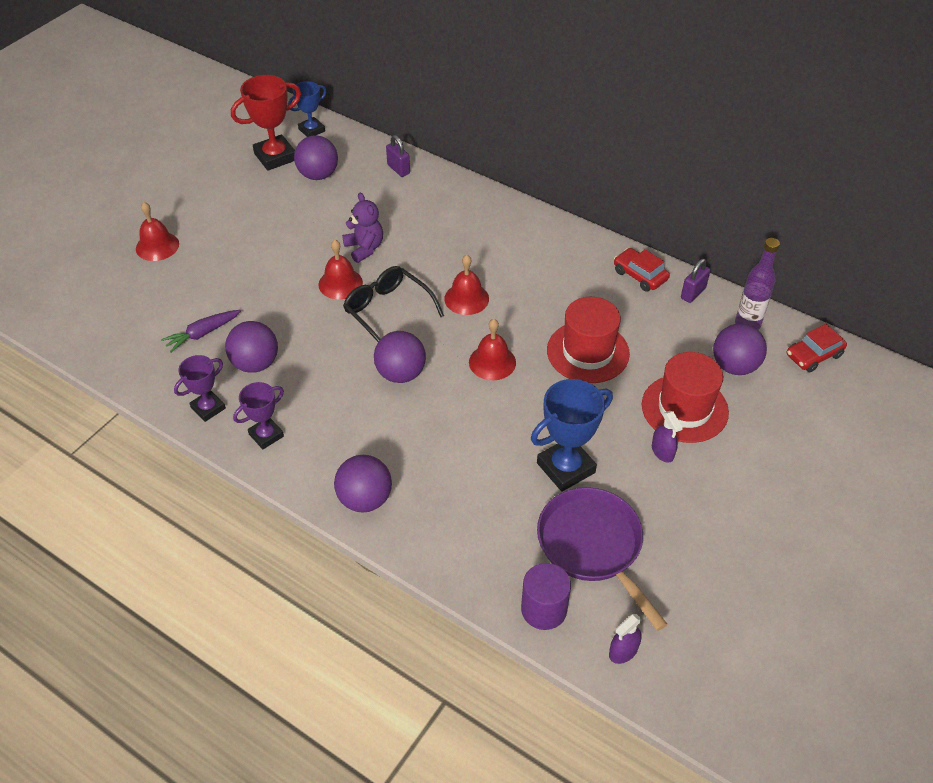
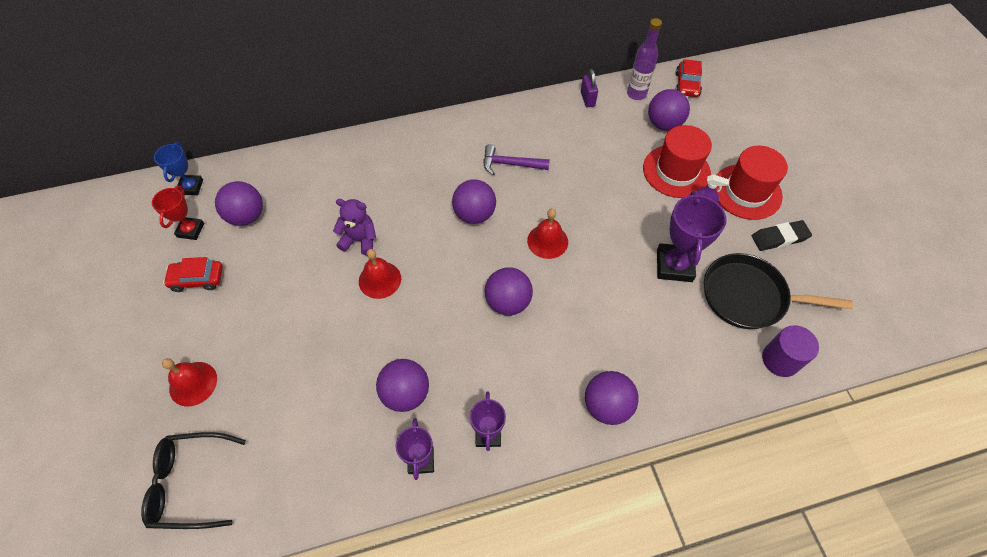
camera: 50 degrees left, 10 degrees up
purple carrot [161,310,241,352] -> none
red trophy [231,75,301,171] -> red trophy [152,186,204,240], size x0.62
black glasses [343,266,444,342] -> black glasses moved to [141,432,246,529]
purple padlock [386,135,410,177] -> none
red bell [444,255,489,315] -> purple ball [452,179,496,224]
blue trophy [531,379,613,492] -> purple trophy [657,191,727,282]
purple pan [537,487,668,631] -> black pan [704,253,853,329]
red hat [547,297,630,383] -> red hat moved to [716,146,788,220]
purple spray bottle [609,614,642,664] -> none
red car [614,248,670,292] -> red car moved to [163,257,223,292]
none -> purple hammer [483,144,550,175]
none -> black eraser [752,220,812,251]

